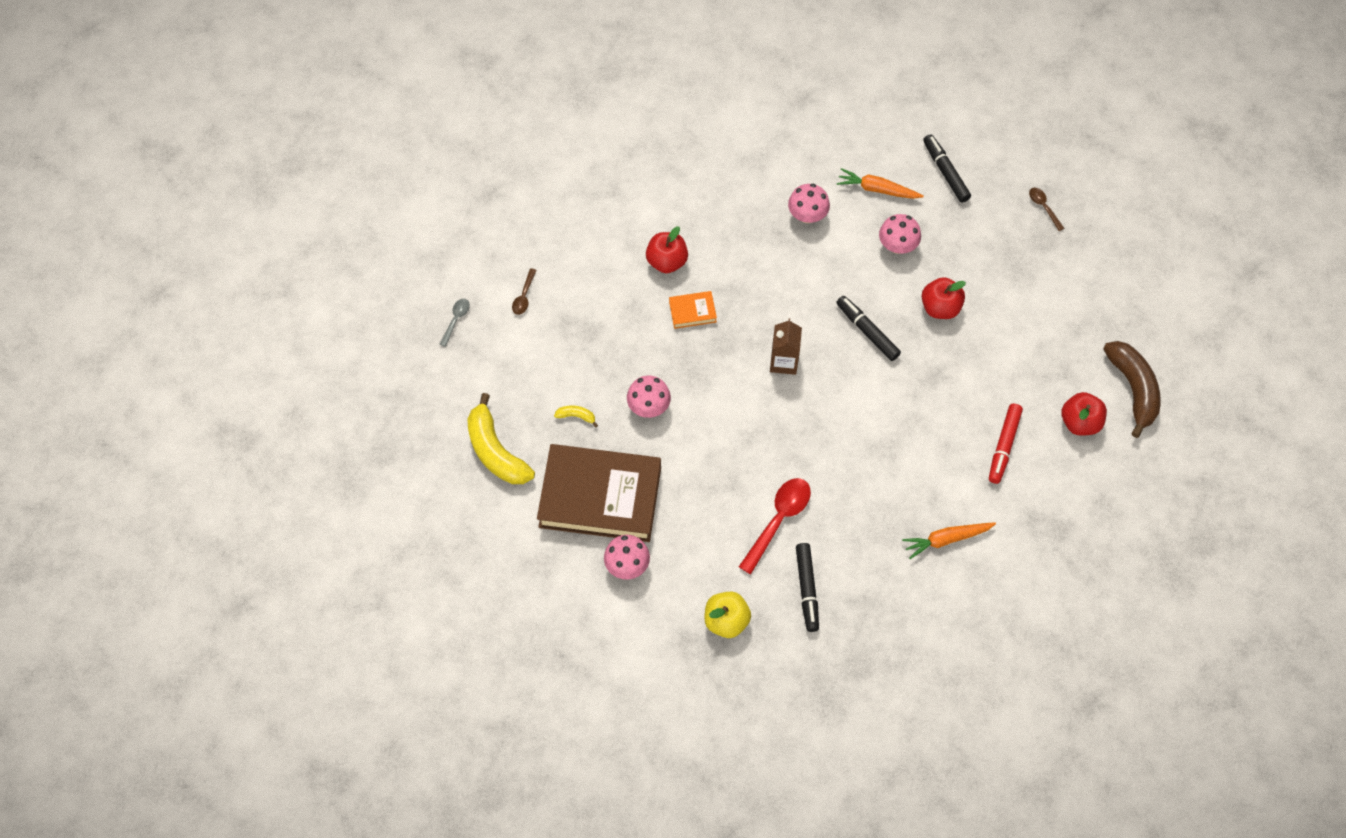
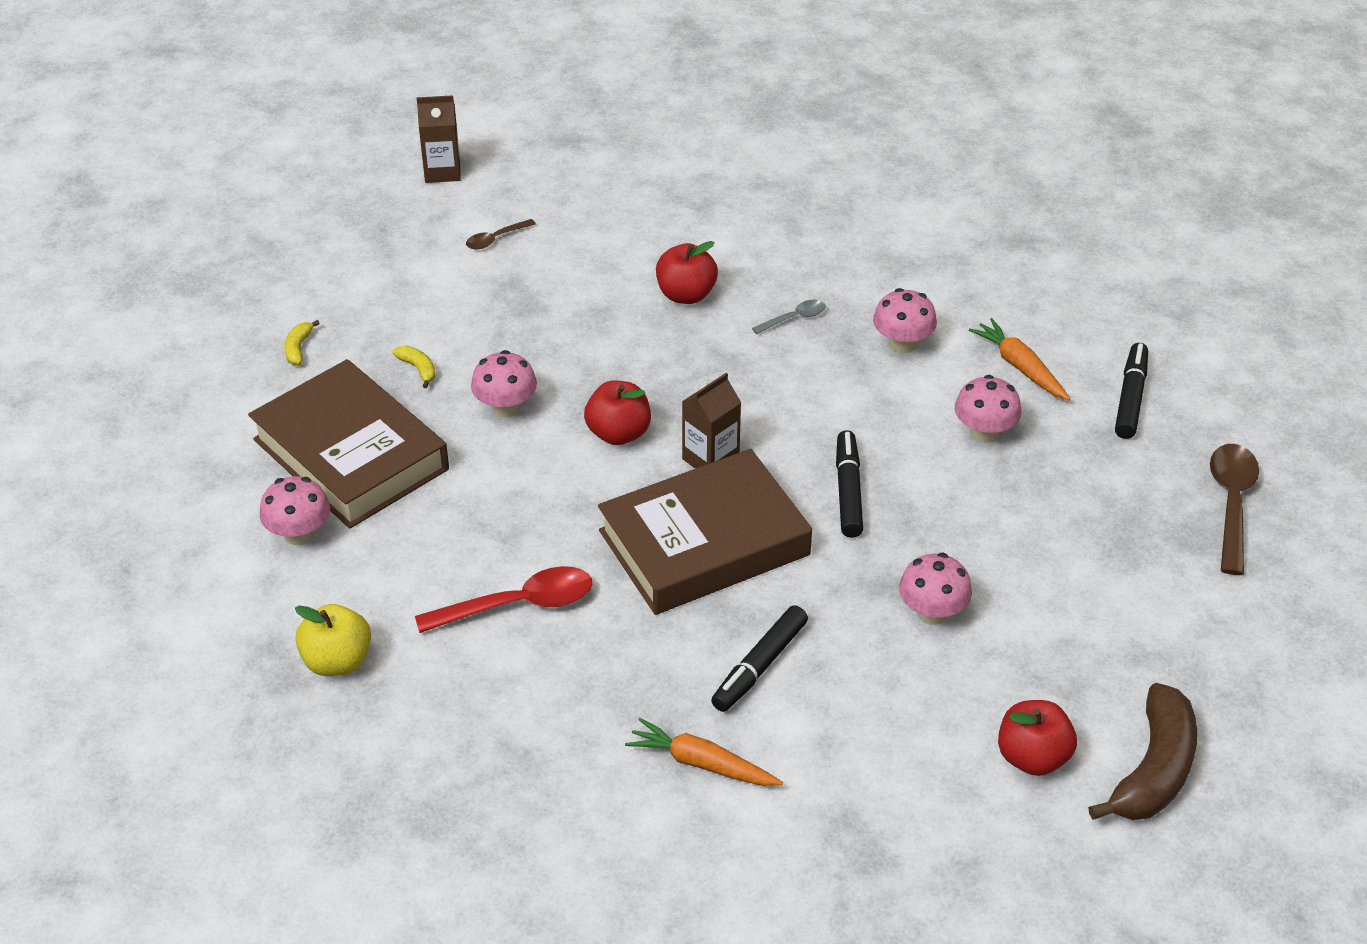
camera: 40 degrees right, 20 degrees down
grey spoon [439,299,470,347] -> grey spoon moved to [752,300,826,334]
yellow banana [467,393,535,484] -> yellow banana [284,320,320,365], size x0.43
orange book [669,291,717,329] -> none
black marker [796,543,819,632] -> black marker moved to [711,606,808,712]
red apple [921,277,966,319] -> red apple moved to [584,381,651,445]
red marker [989,404,1023,484] -> none
brown spoon [1029,188,1064,231] -> brown spoon [1210,444,1259,575], size x1.92
none -> brown carton [417,95,461,183]
none -> brown book [598,449,812,615]
none -> pink mushroom [899,553,972,625]

